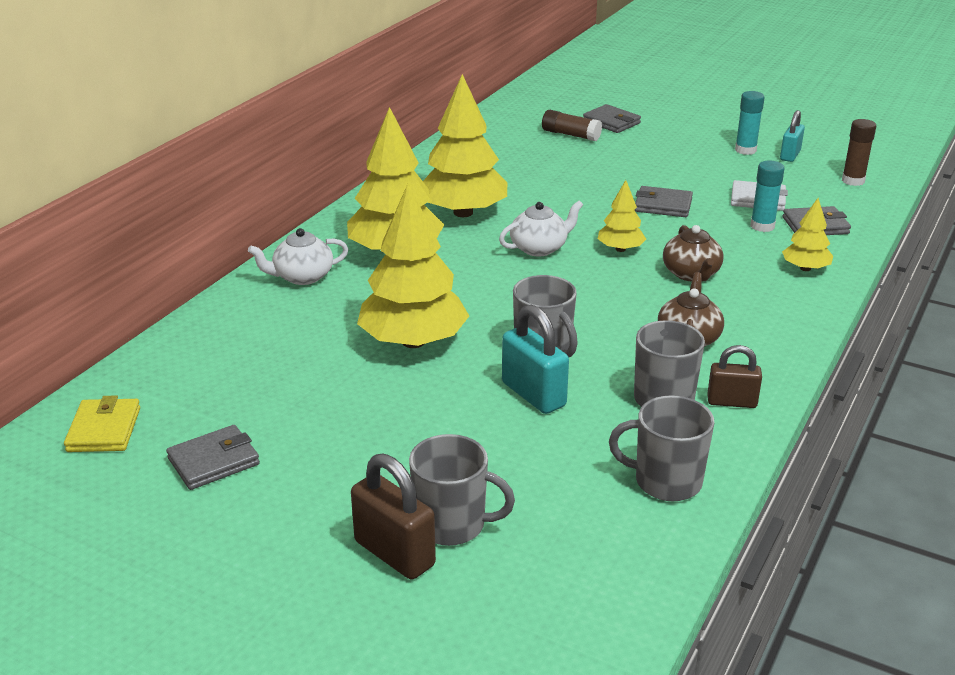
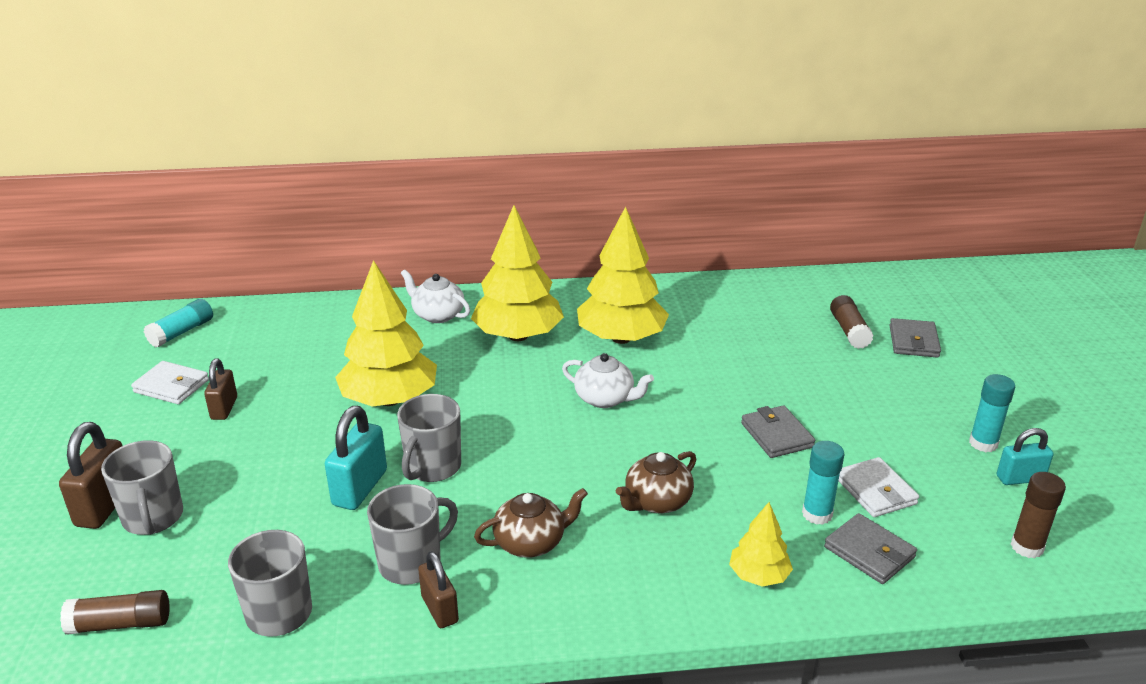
camera: 55 degrees right, 0 degrees up
yellow wallet [64,396,140,452] -> turquoise glue stick [144,299,213,347]
grey wallet [166,425,260,490] -> white wallet [131,361,209,404]
yellow tree [598,180,646,252] -> none
none -> brown glue stick [60,590,170,634]
none -> brown padlock [204,359,237,420]

